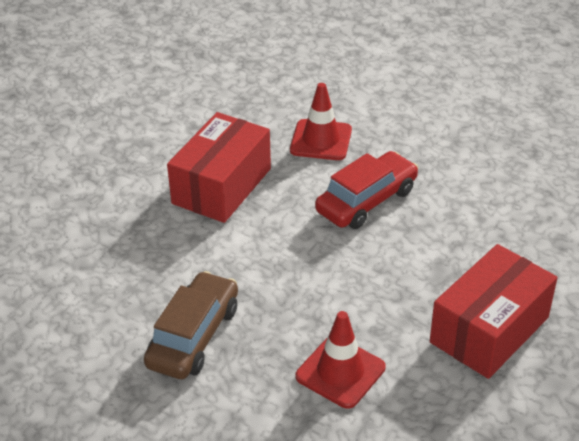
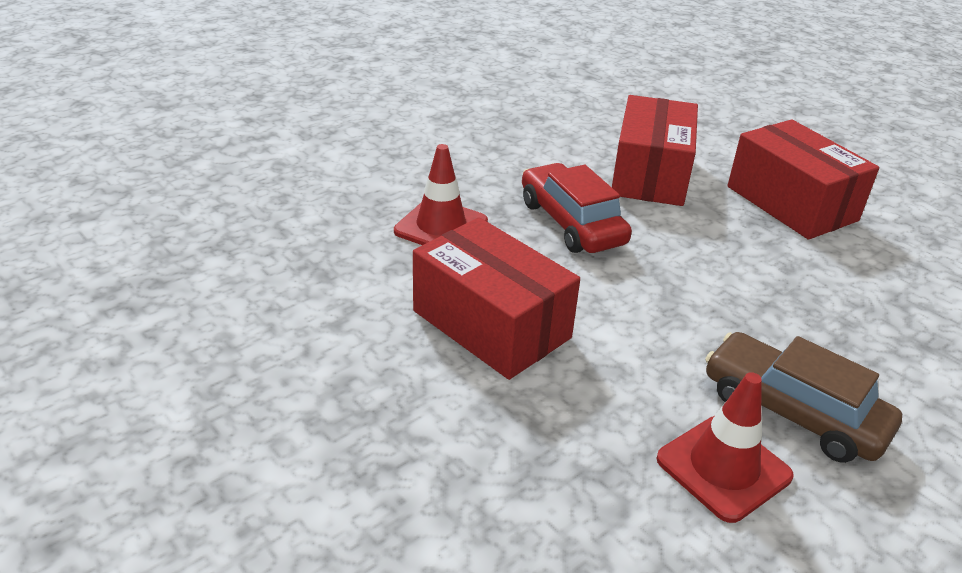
camera: 75 degrees left, 5 degrees down
red traffic cone [296,311,385,409] -> red traffic cone moved to [656,372,794,523]
none -> red box [612,95,698,206]

